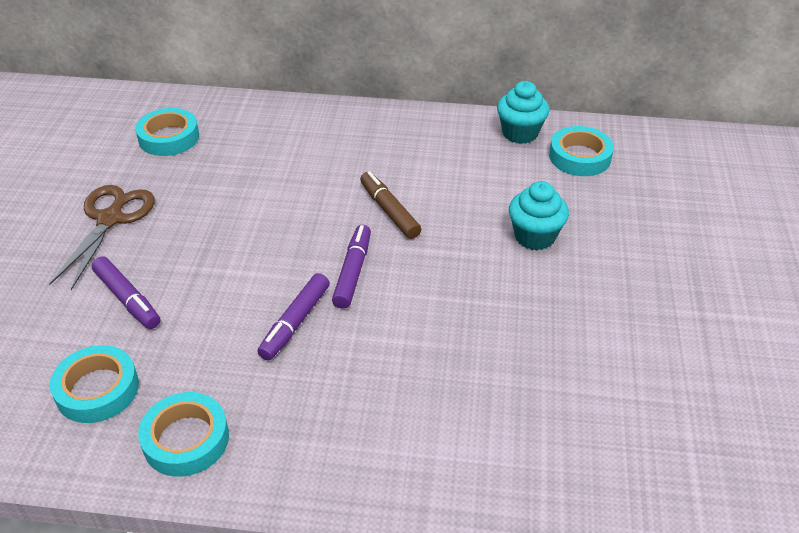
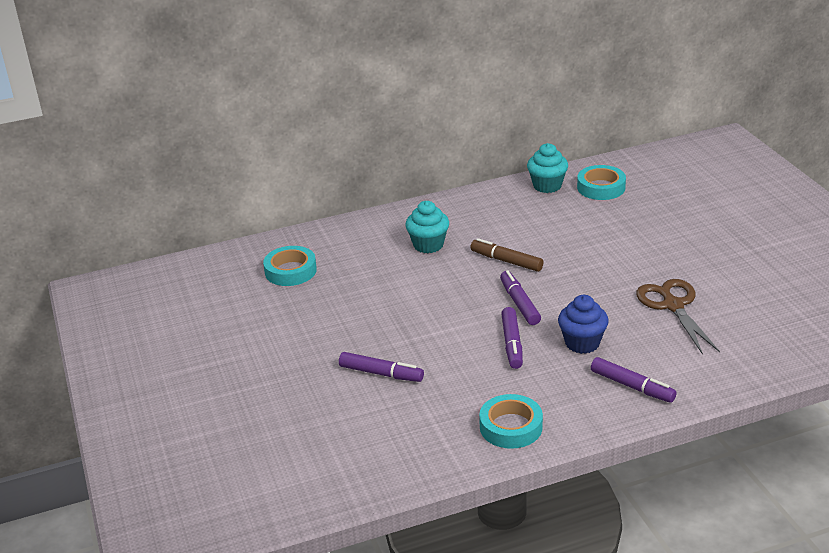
camera: 25 degrees left, 10 degrees down
brown scissors [49,185,155,290] -> brown scissors moved to [636,279,720,355]
turquoise tape [50,345,139,423] -> none
turquoise cupcake [509,181,569,250] -> turquoise cupcake moved to [405,201,449,253]
none -> blue cupcake [558,295,609,354]
none -> purple marker [591,357,677,403]

